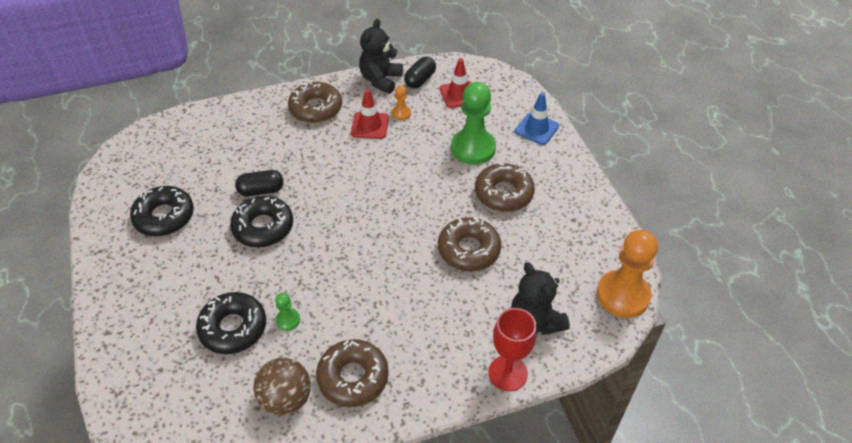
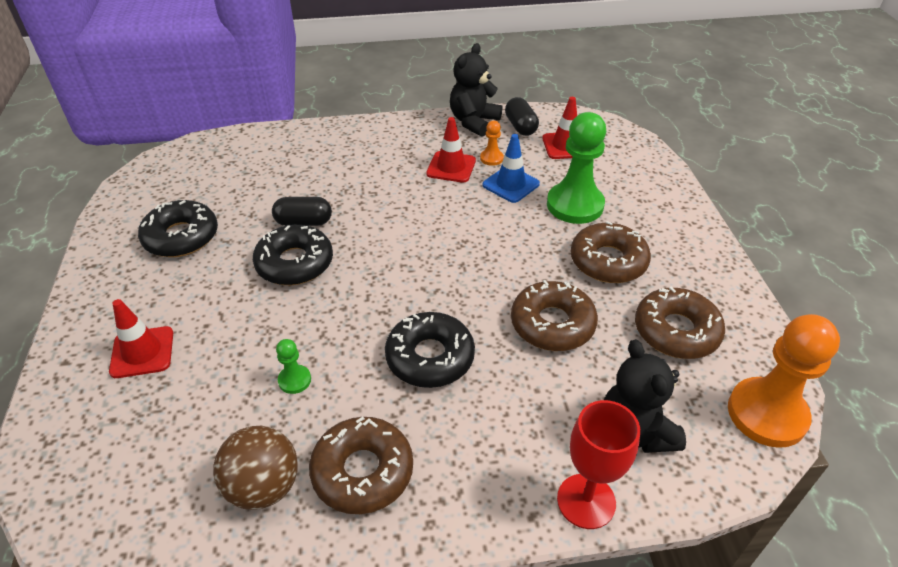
camera: 10 degrees right, 5 degrees down
black donut [196,292,266,354] -> black donut moved to [385,312,475,388]
brown donut [288,81,342,123] -> brown donut moved to [635,287,725,359]
black capsule [404,56,436,89] -> black capsule turned 60 degrees counterclockwise [505,97,539,136]
blue traffic cone [515,92,559,145] -> blue traffic cone moved to [482,134,540,203]
none -> red traffic cone [109,299,173,378]

